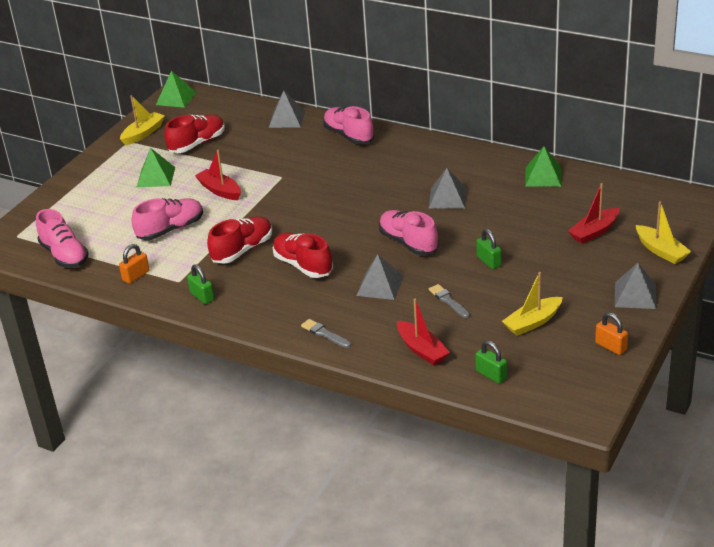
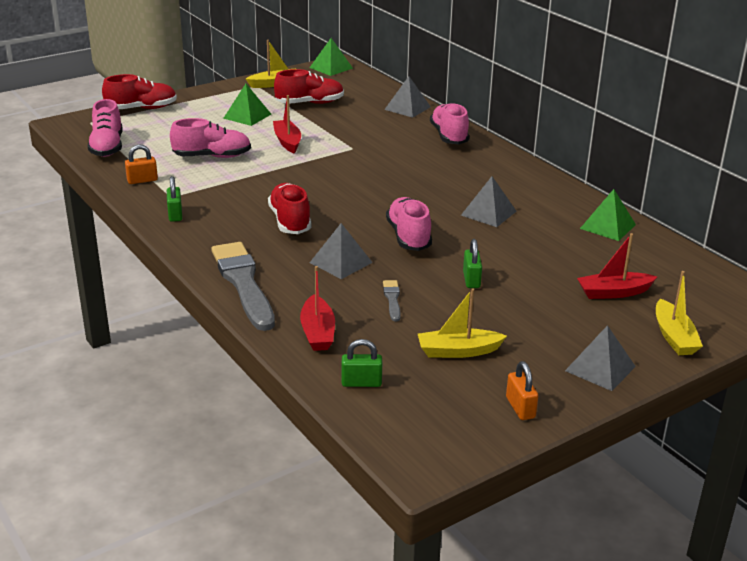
camera: 25 degrees right, 5 degrees down
red shoe [207,216,272,264] -> red shoe moved to [102,74,177,109]
grey brush [301,319,351,348] -> grey brush [211,242,275,331], size x2.28
green padlock [476,341,507,384] -> green padlock turned 75 degrees counterclockwise [342,339,382,387]

